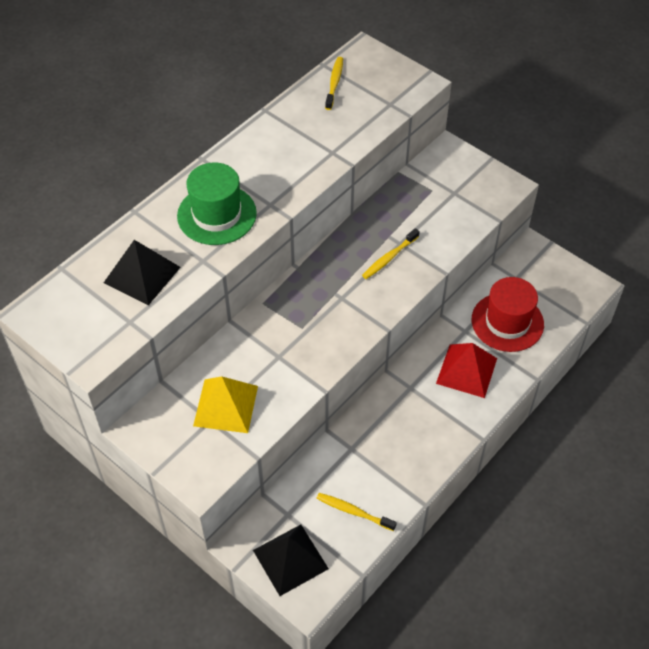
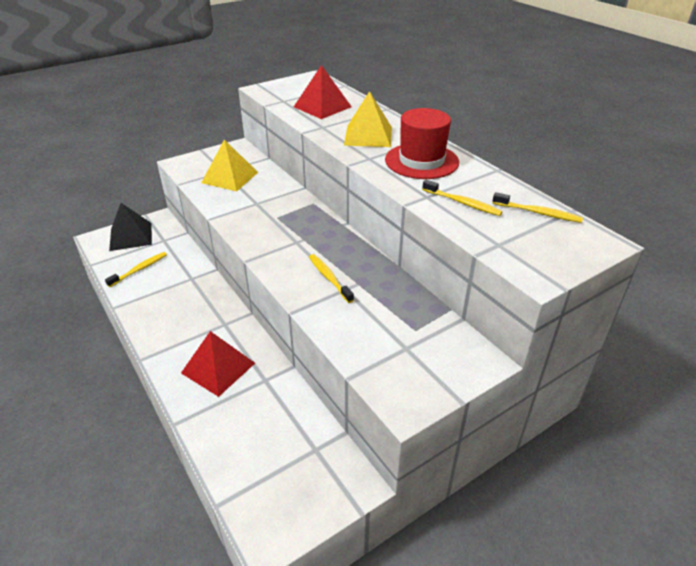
camera: 105 degrees right, 15 degrees down
black pyramid [104,240,181,305] -> red pyramid [294,65,352,119]
green hat [177,162,257,245] -> yellow pyramid [344,91,392,147]
red hat [472,277,544,352] -> red hat moved to [385,108,459,179]
none -> yellow toothbrush [422,180,503,216]

